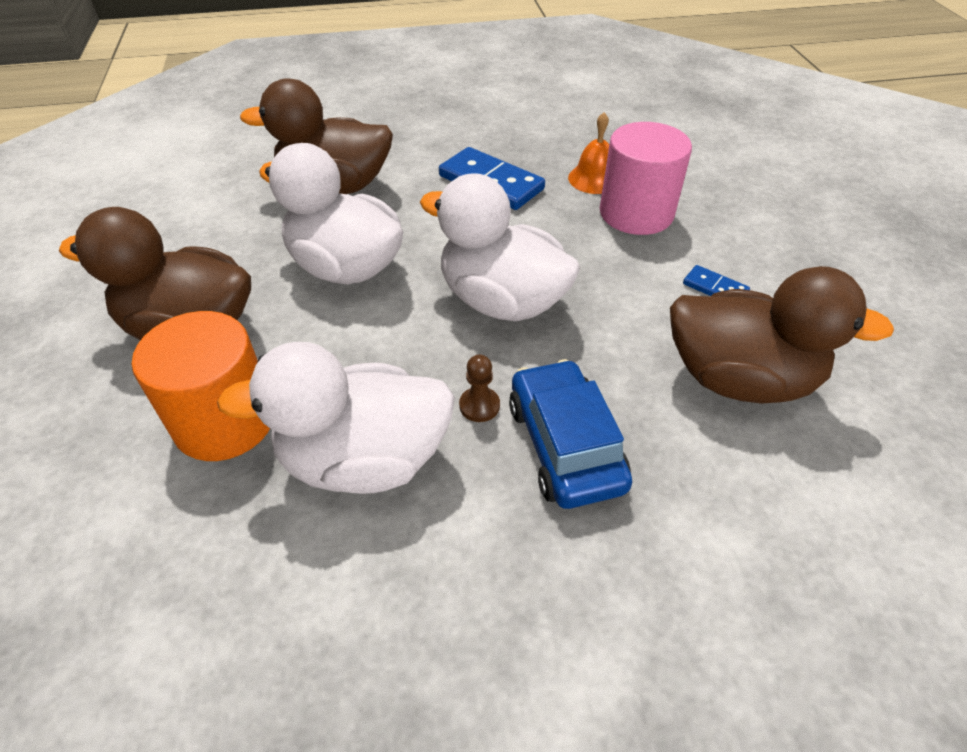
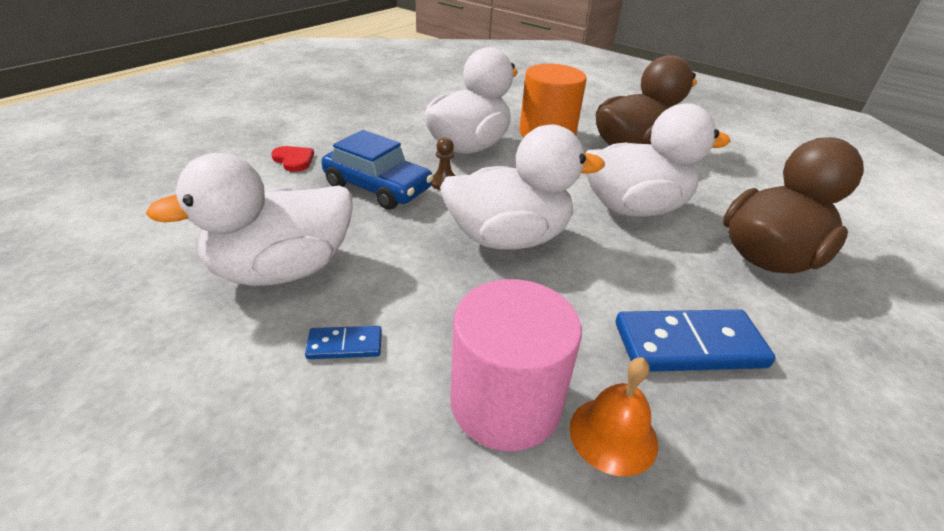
camera: 135 degrees right, 10 degrees down
brown duck [670,266,894,404] -> white duck [146,153,353,286]
none -> red heart [271,146,314,172]

